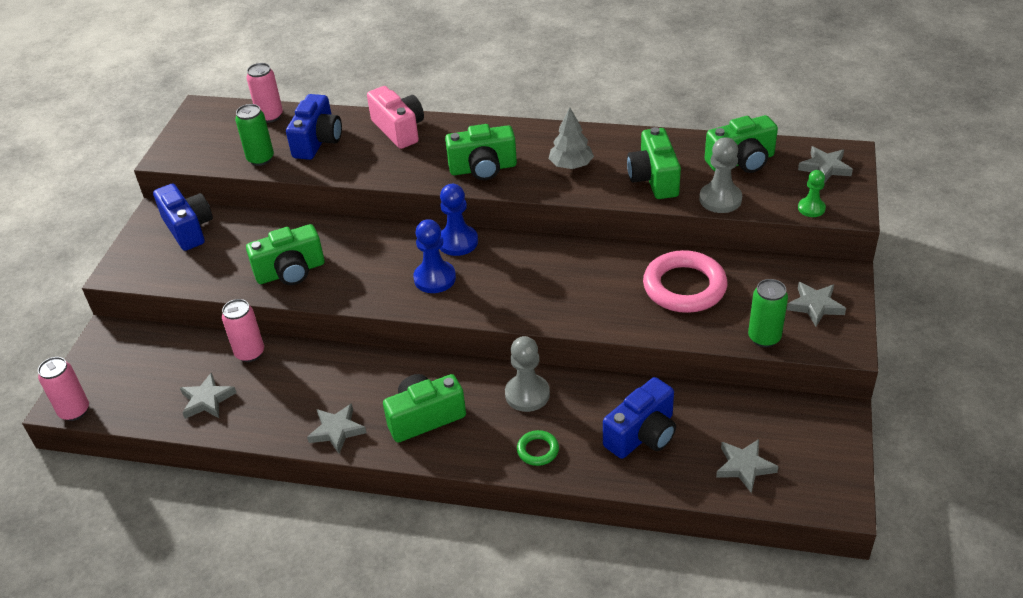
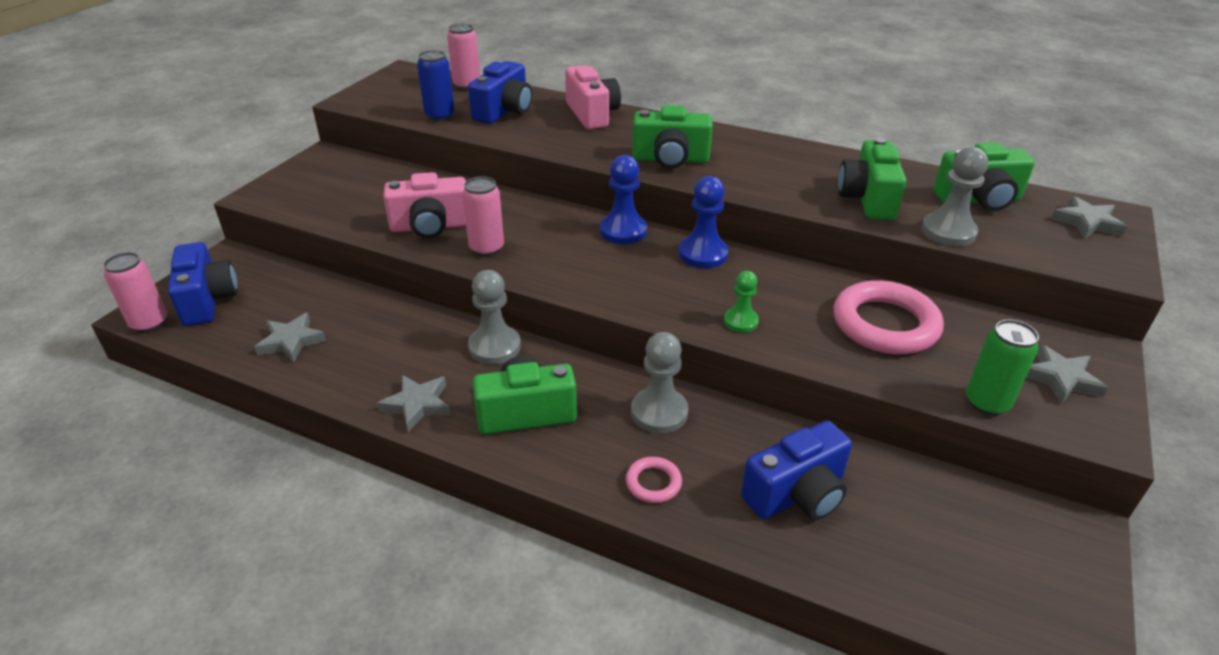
camera: 10 degrees right, 5 degrees down
blue camera [153,183,213,251] -> blue camera moved to [168,242,238,326]
pink can [222,299,264,362] -> pink can moved to [462,176,504,256]
green can [235,104,274,166] -> blue can [417,50,455,121]
green camera [246,224,325,285] -> pink camera [383,172,466,238]
blue pawn [413,219,456,293] -> blue pawn moved to [679,176,728,268]
green ring [517,430,559,466] -> pink ring [626,457,682,503]
grey tree [549,108,594,169] -> none
grey star [716,439,779,493] -> none
green pawn [798,170,826,217] -> green pawn moved to [724,271,759,332]
none -> grey pawn [468,270,521,364]

